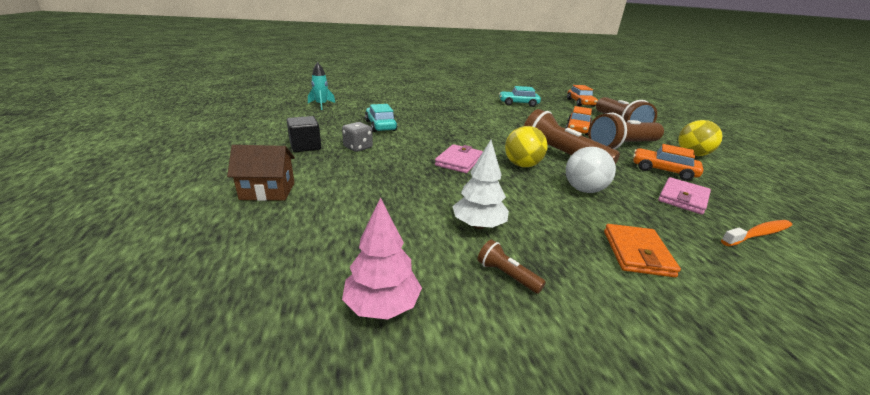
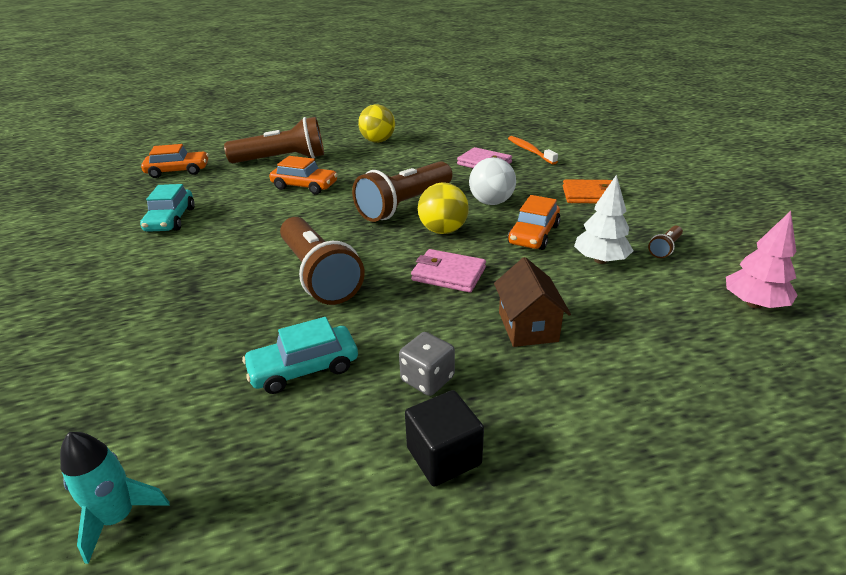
camera: 90 degrees left, 5 degrees up
brown house [227,145,295,201] -> brown house moved to [494,257,571,347]
brown flashlight [588,113,664,149] -> brown flashlight moved to [280,217,365,305]
orange car [633,144,703,181] -> orange car moved to [508,195,561,250]

